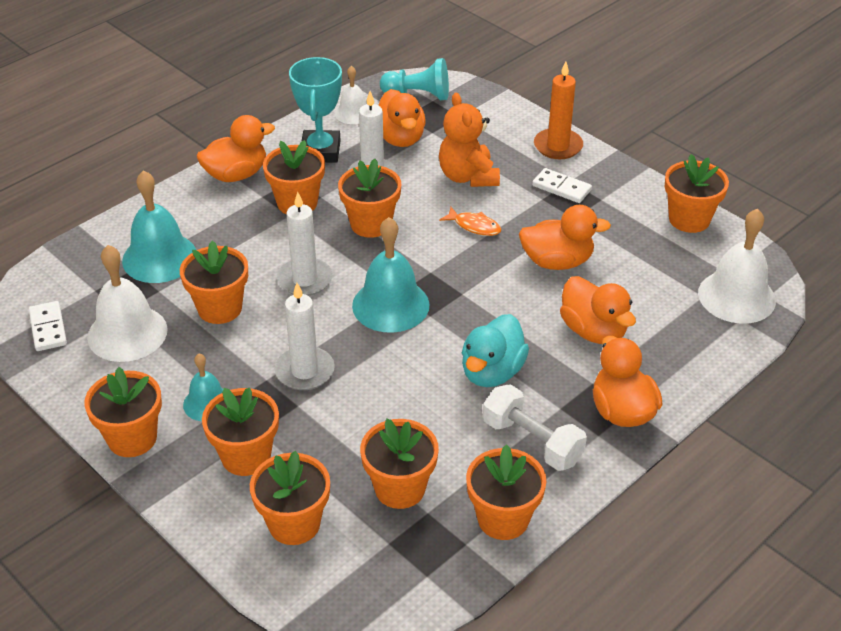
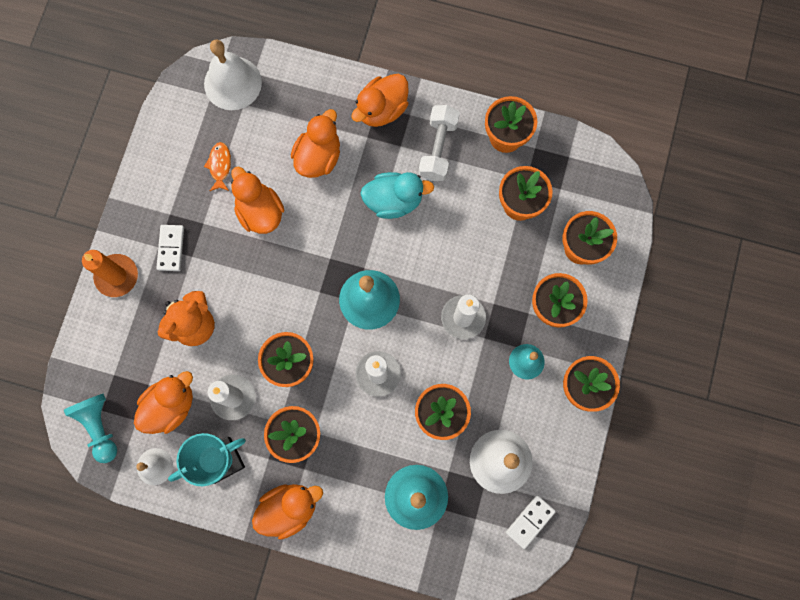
camera: 120 degrees left, 35 degrees up
orange duck [197,115,275,182] -> orange duck turned 120 degrees clockwise [252,484,323,540]
orange fish [439,207,501,236] -> orange fish moved to [204,142,231,191]
orange flower pot [665,154,729,233] -> none

